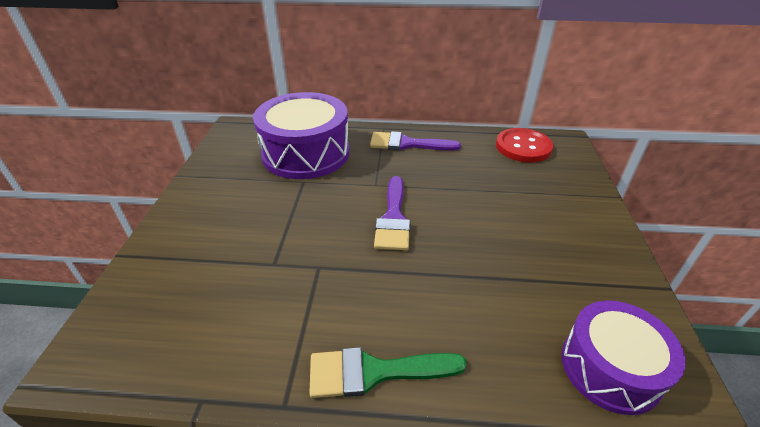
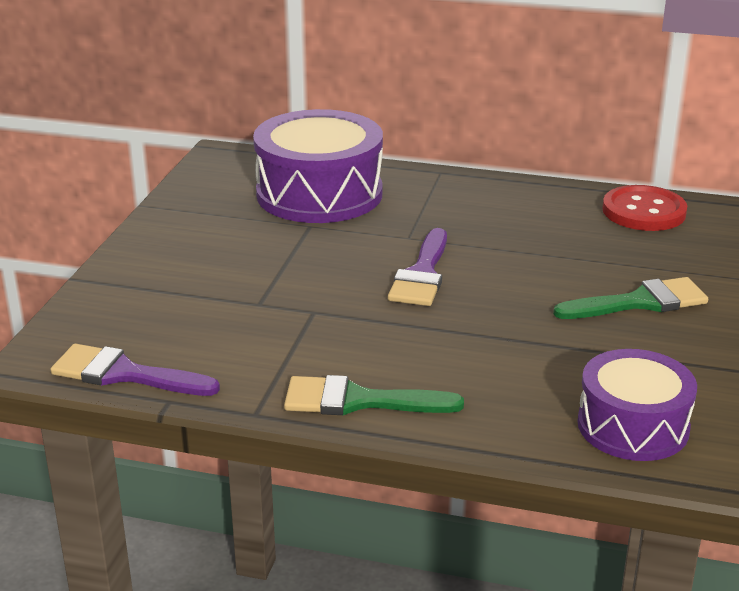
camera: 10 degrees right, 10 degrees down
purple brush [370,131,461,151] -> purple brush moved to [51,343,220,396]
none -> green brush [553,277,708,319]

